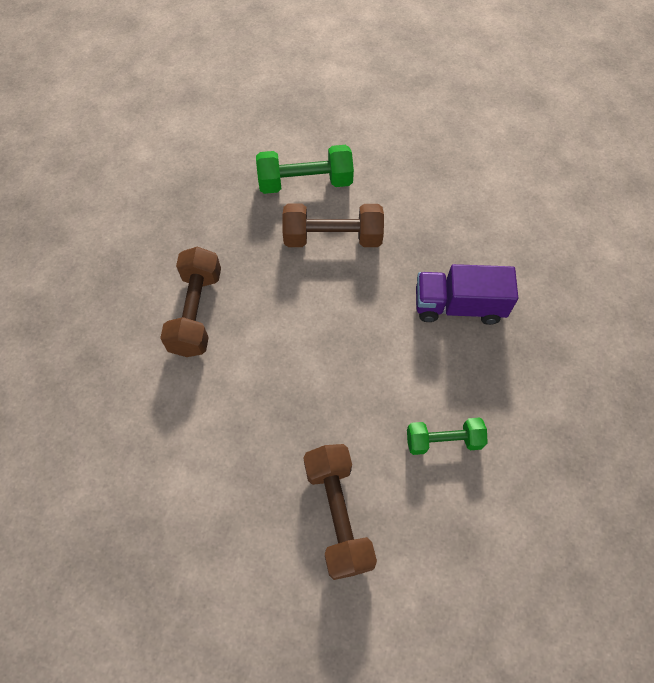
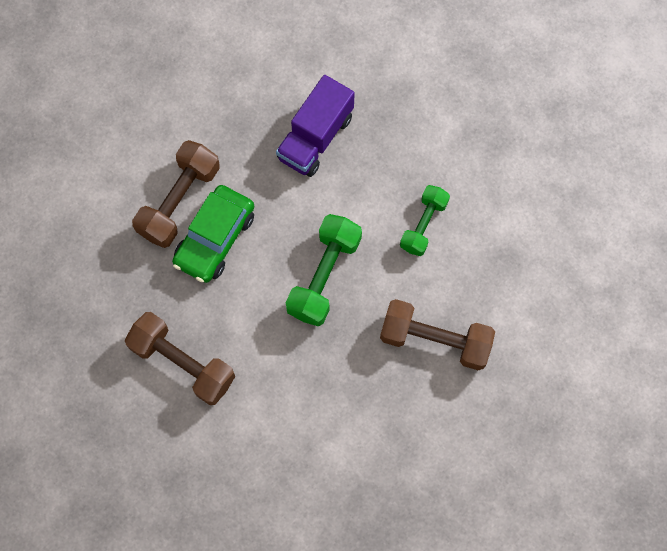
camera: 60 degrees left, 10 degrees up
green dumbbell [256,145,354,194] -> green dumbbell moved to [286,214,362,326]
none -> green car [172,185,254,283]

